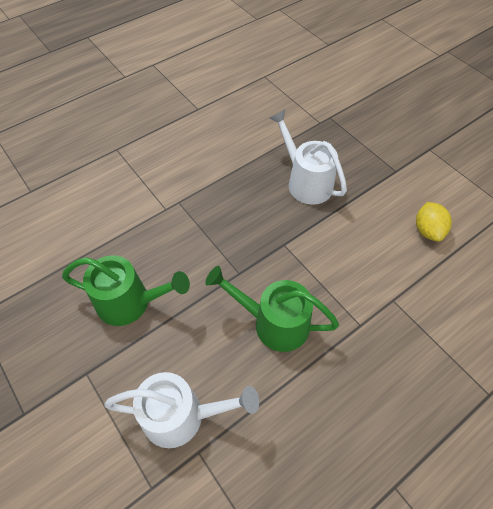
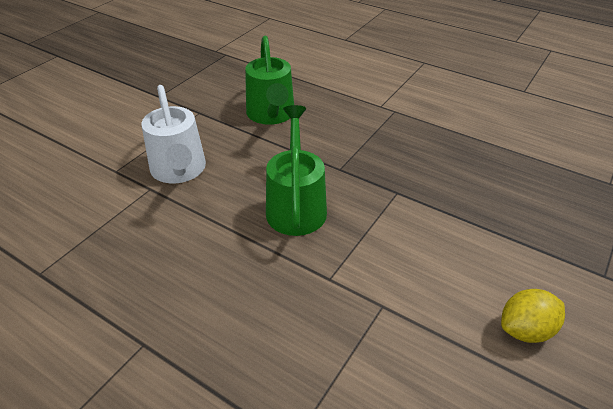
camera: 70 degrees right, 15 degrees down
white watering can [270,110,347,205] -> none

